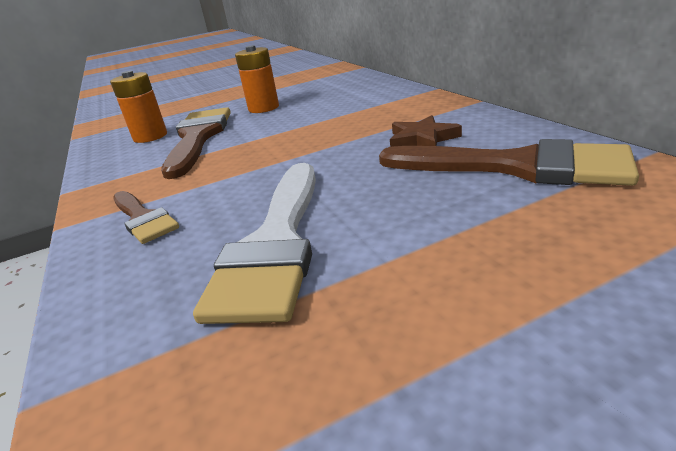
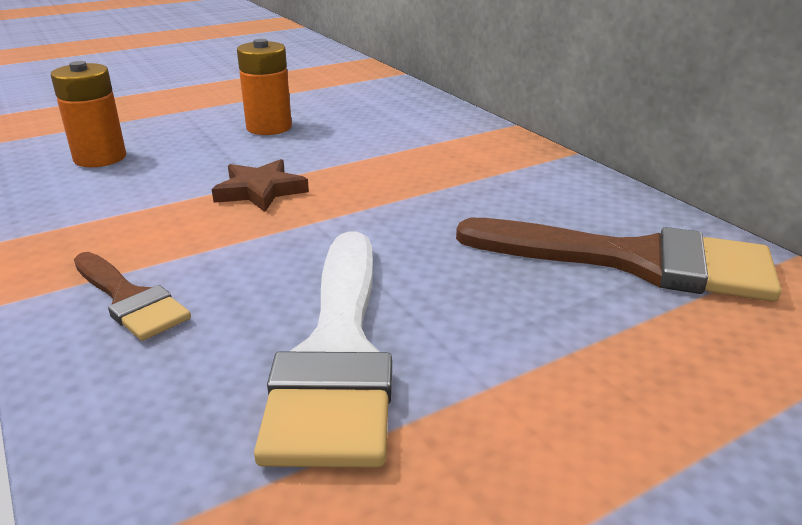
camera: 10 degrees left, 0 degrees up
brown brush [161,107,231,179] -> none
brown star [390,115,462,147] -> brown star moved to [212,159,309,212]

